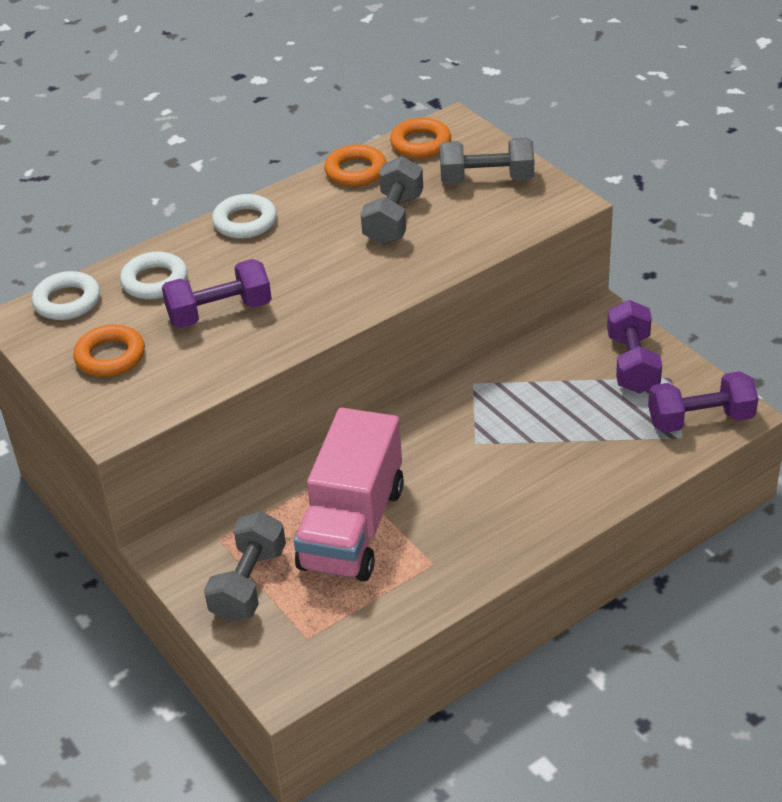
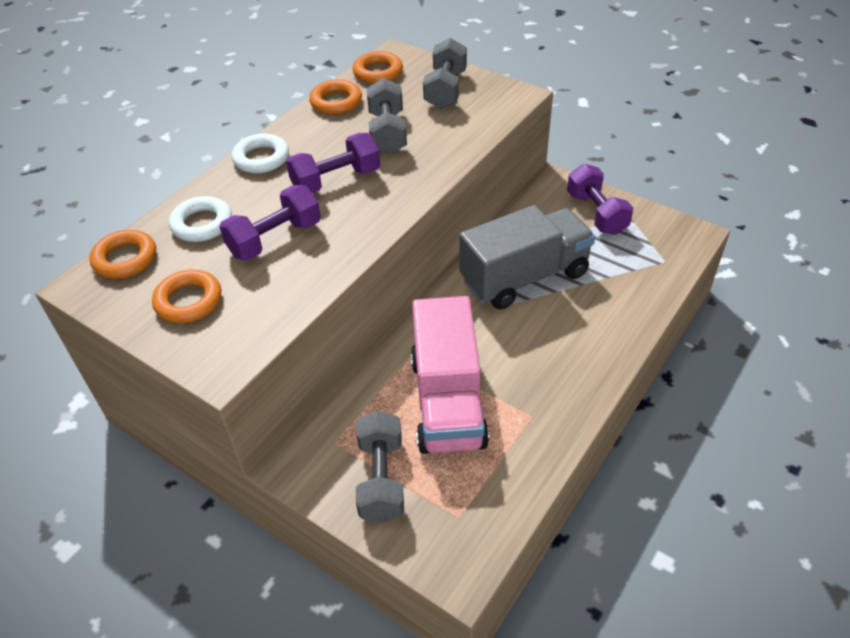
camera: 20 degrees left, 5 degrees up
white ring [32,271,100,320] -> orange ring [89,230,156,279]
grey dumbbell [440,138,534,184] -> grey dumbbell turned 60 degrees counterclockwise [423,38,467,109]
purple dumbbell [648,371,758,433] -> purple dumbbell moved to [286,133,380,193]
none -> grey truck [459,205,595,309]

